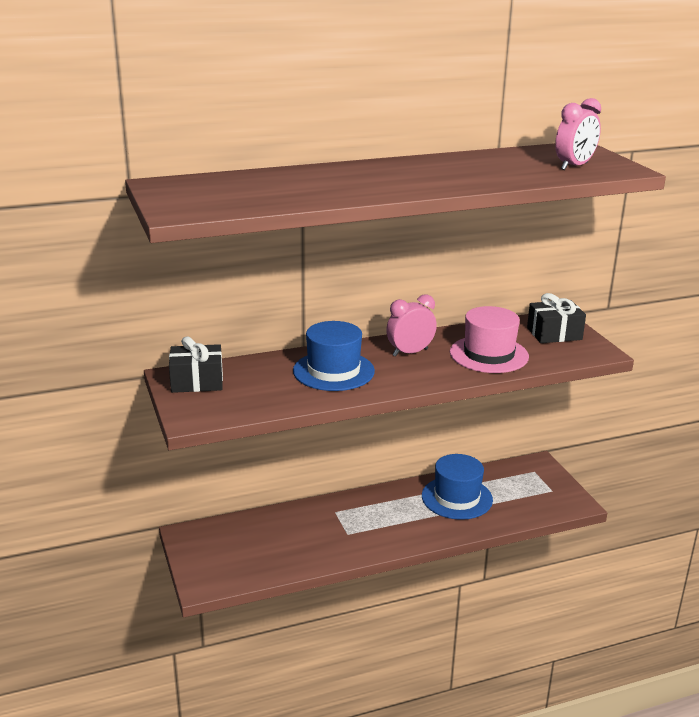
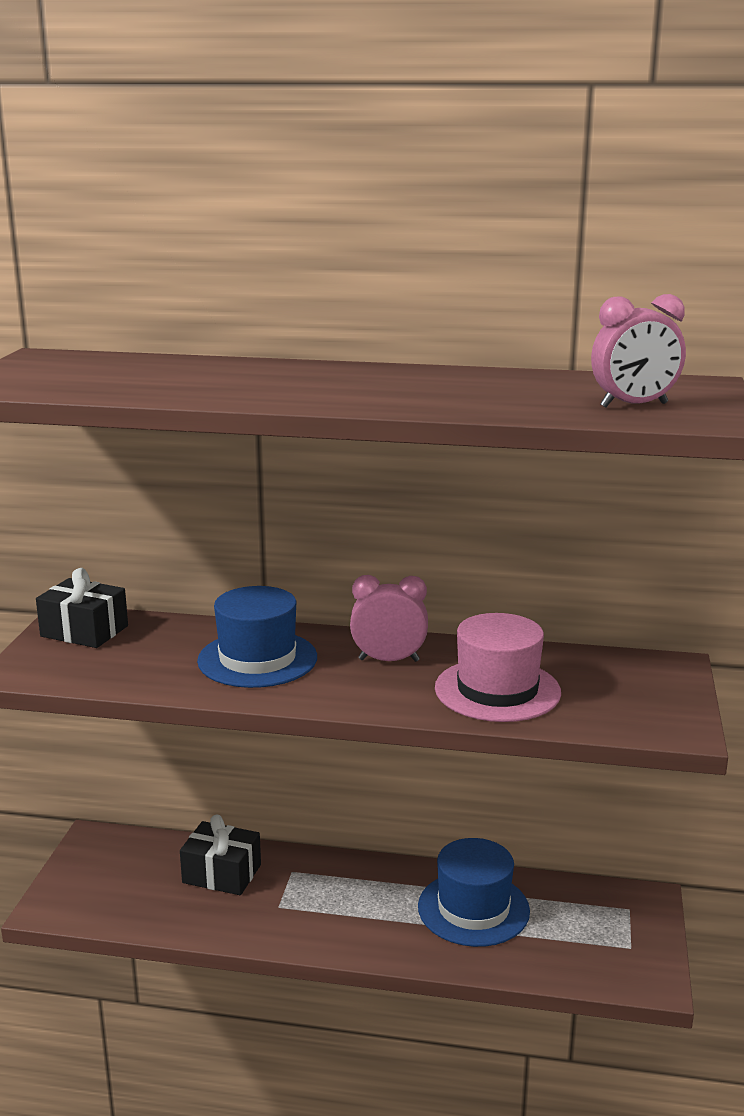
camera: 30 degrees right, 5 degrees down
black gift [527,293,586,343] -> black gift moved to [180,815,261,895]

